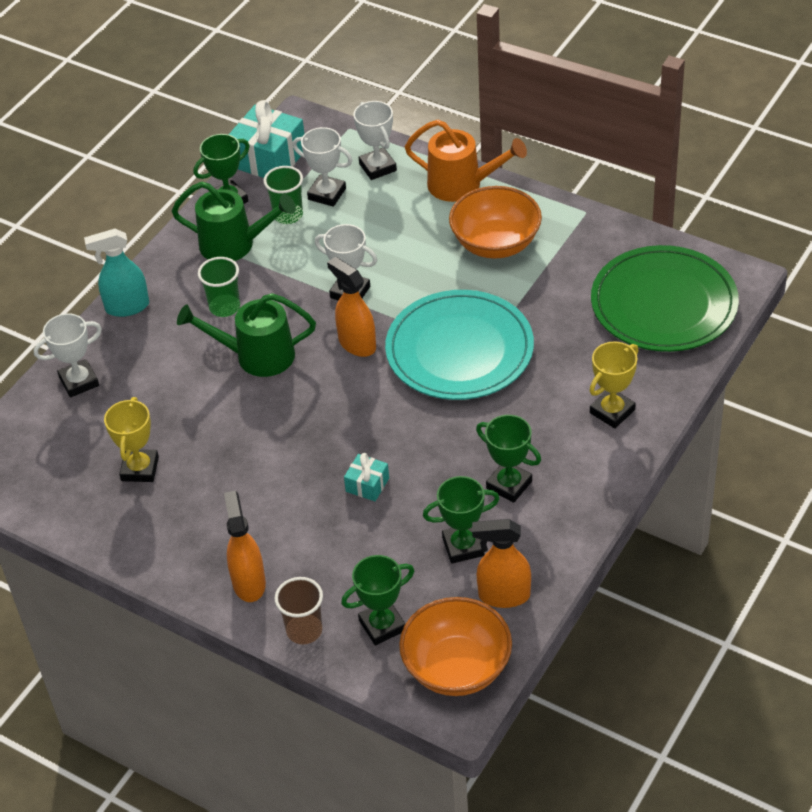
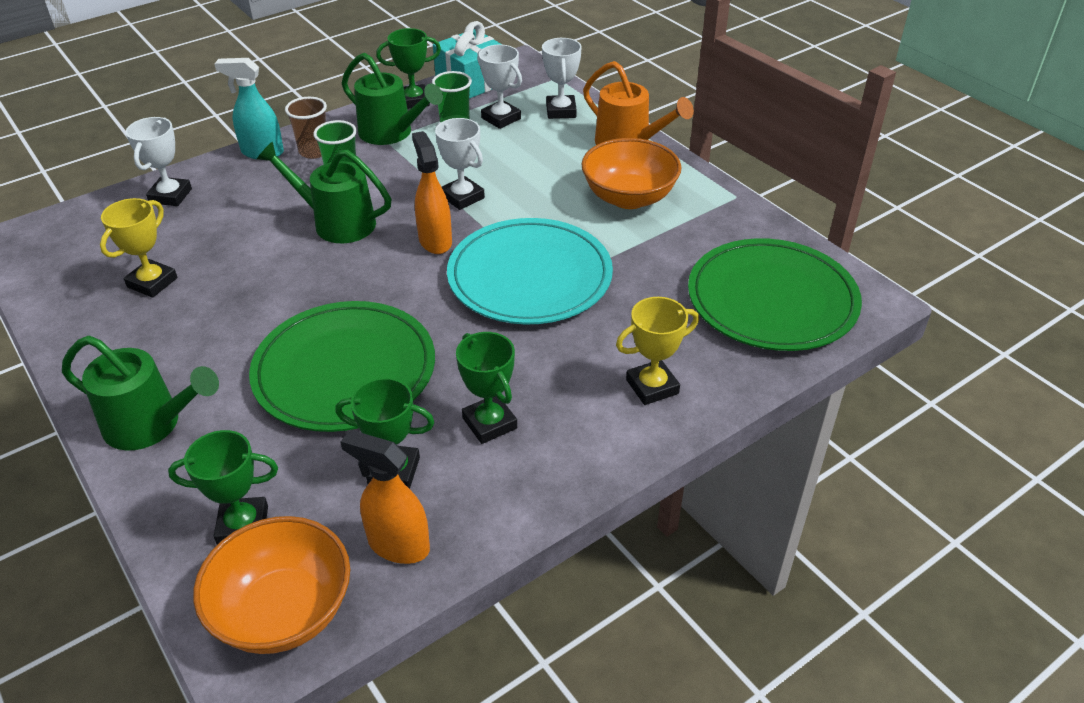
camera: 20 degrees right, 5 degrees down
white trophy [34,313,102,397] -> white trophy turned 75 degrees counterclockwise [126,117,192,206]
orange spray bottle [224,491,266,602] -> green watering can [62,336,219,451]
brown cup [275,577,323,644] -> brown cup moved to [285,97,327,159]
turquoise gift [344,453,389,501] -> green plate [249,301,435,432]

